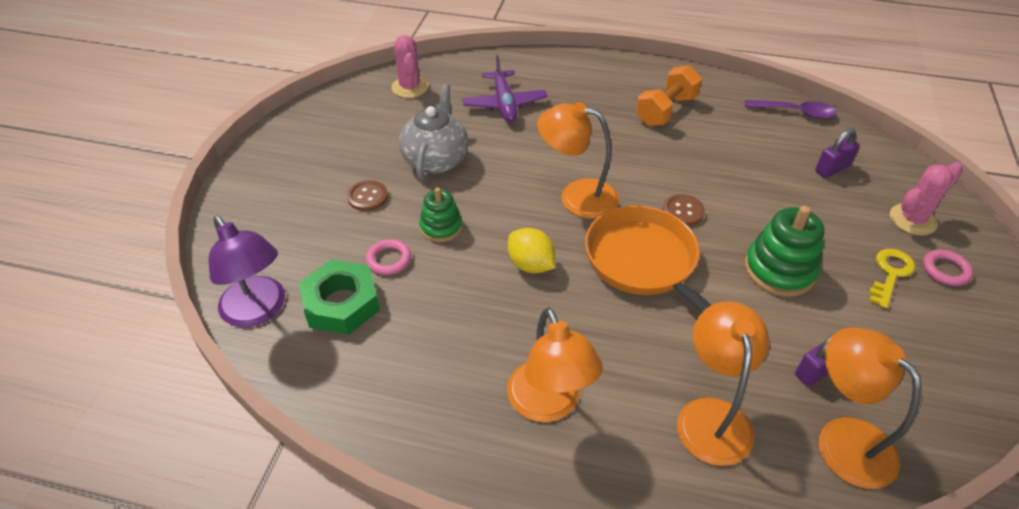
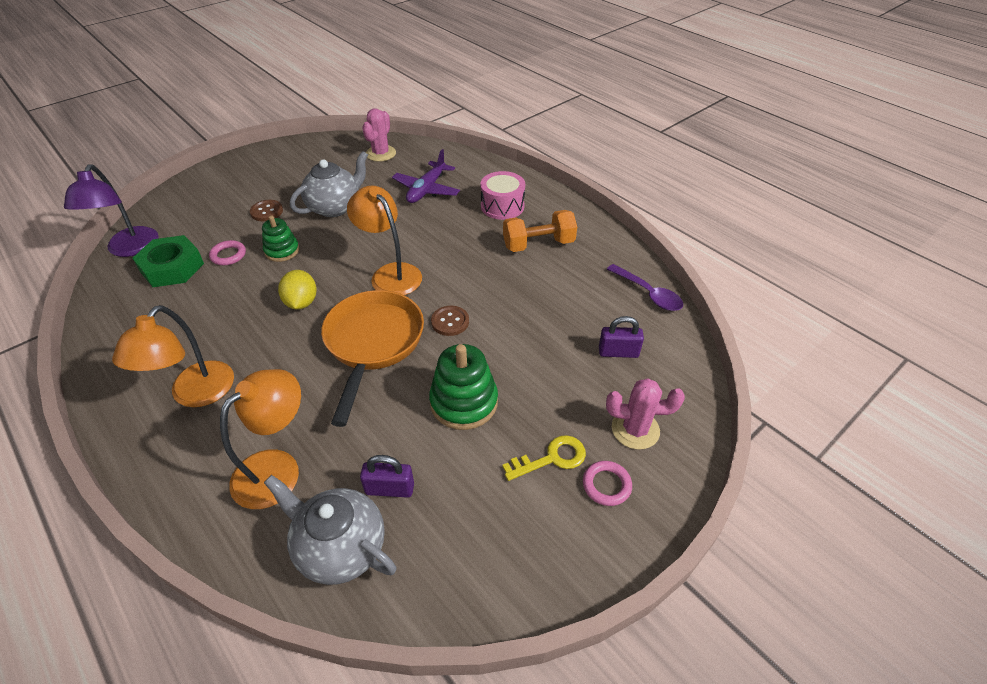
camera: 35 degrees right, 0 degrees up
orange lamp [819,327,922,489] -> grey teapot [264,475,396,585]
none -> pink drum [480,171,525,220]

